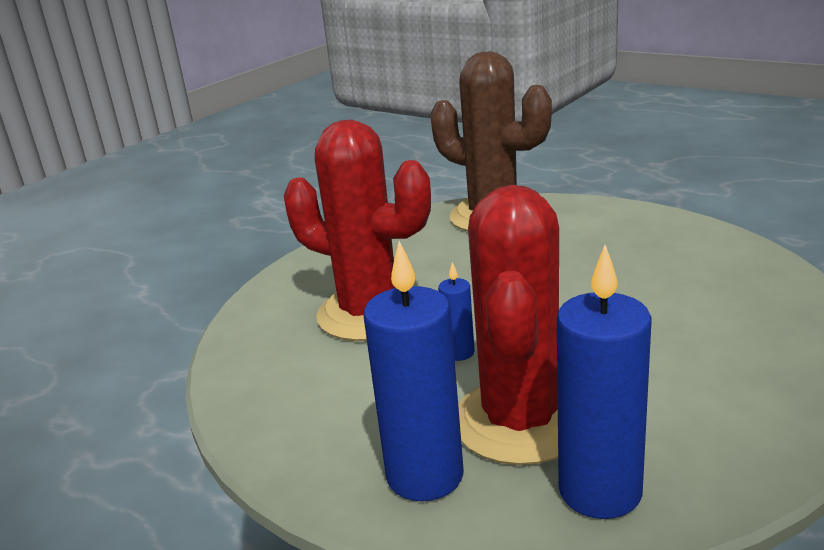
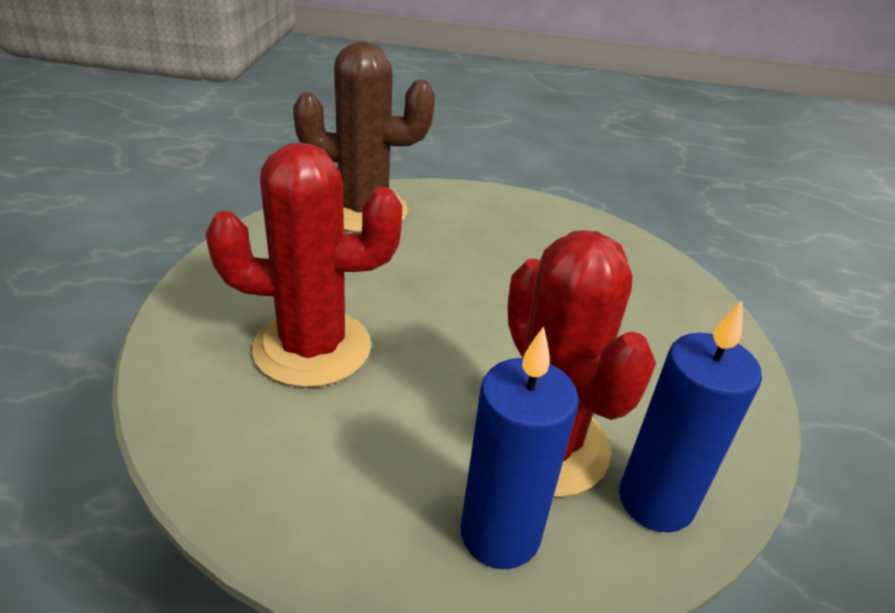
camera: 35 degrees left, 10 degrees up
blue candle [438,262,474,361] -> none

